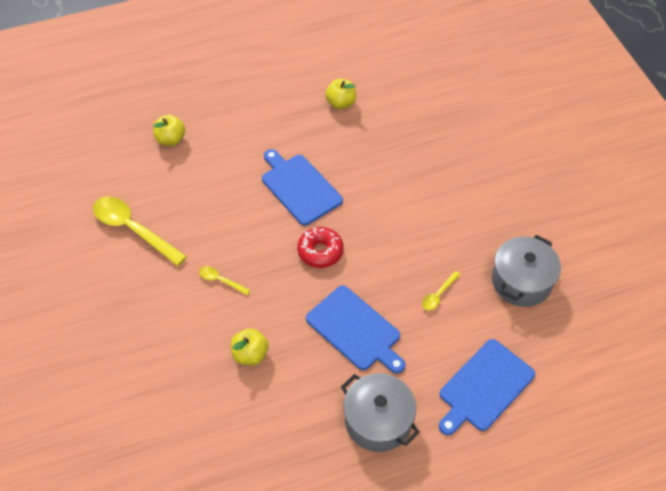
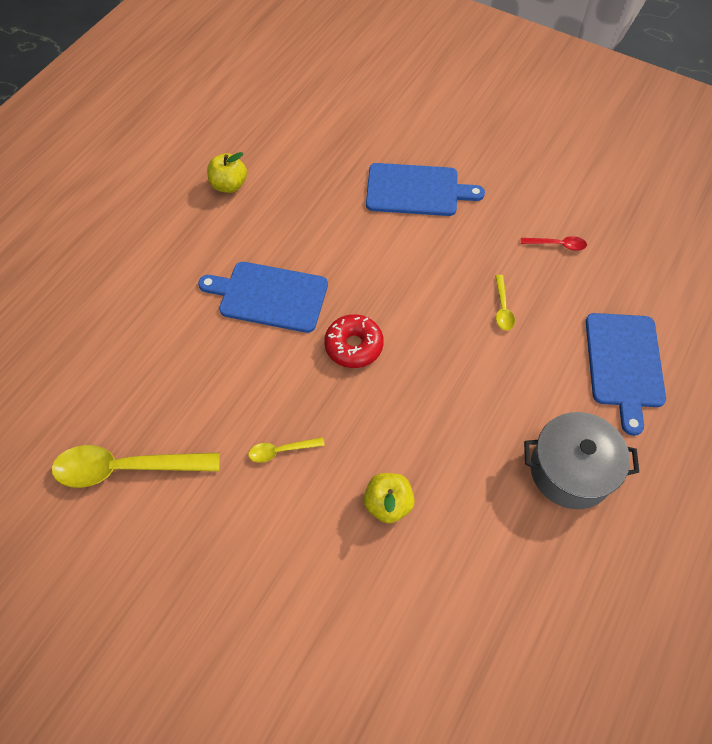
camera: 40 degrees left, 5 degrees up
yellow apple [153,115,185,146] -> none
blue cutting board [306,286,405,374] -> blue cutting board moved to [366,163,485,216]
grey pot [492,235,561,307] -> red spoon [521,236,587,251]

